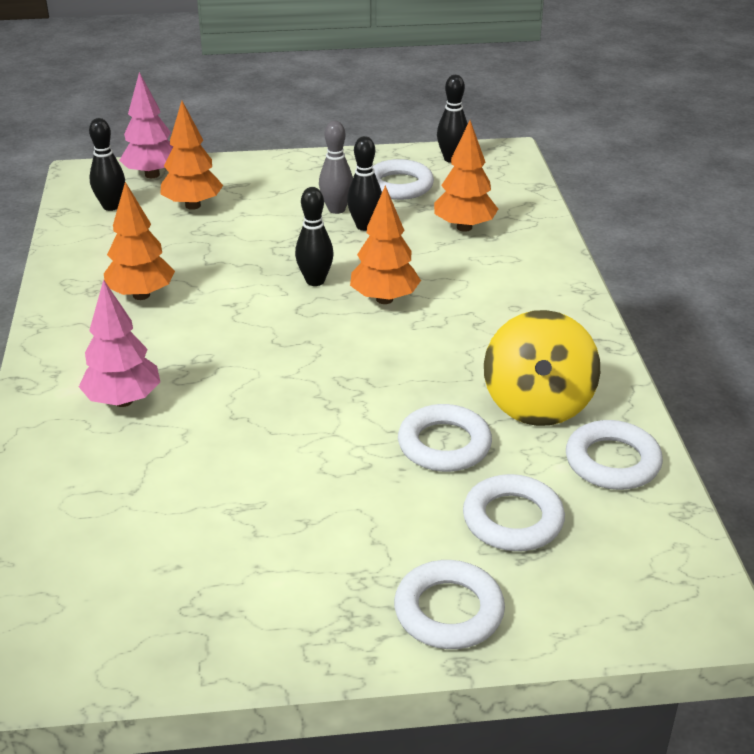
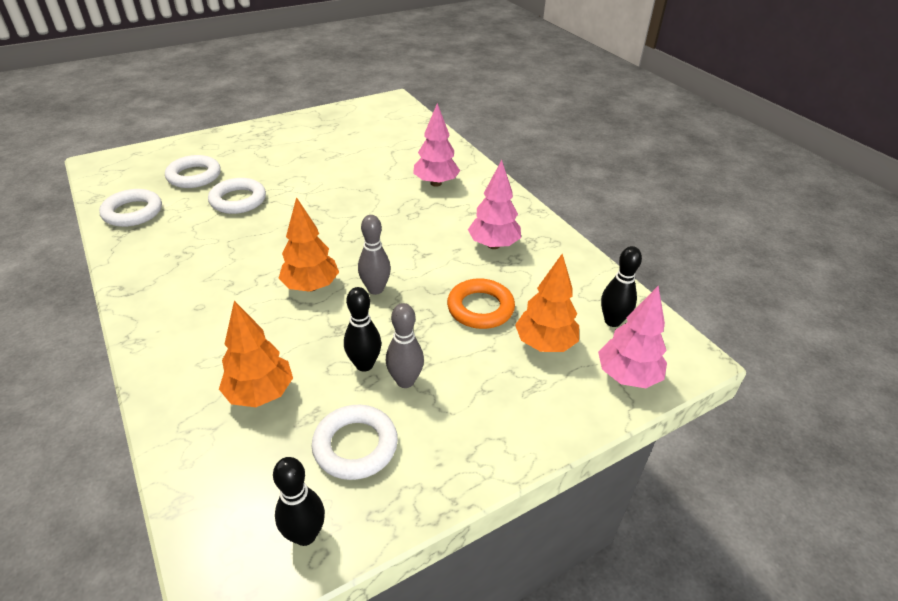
camera: 155 degrees right, 5 degrees up
orange tree [104,182,175,300] -> pink tree [468,160,521,249]
black bowling pin [295,187,334,286] -> grey bowling pin [358,215,391,295]
white ring [394,560,505,649] -> none
yellow spinning top [484,310,600,426] -> none
none -> orange ring [447,278,515,329]

